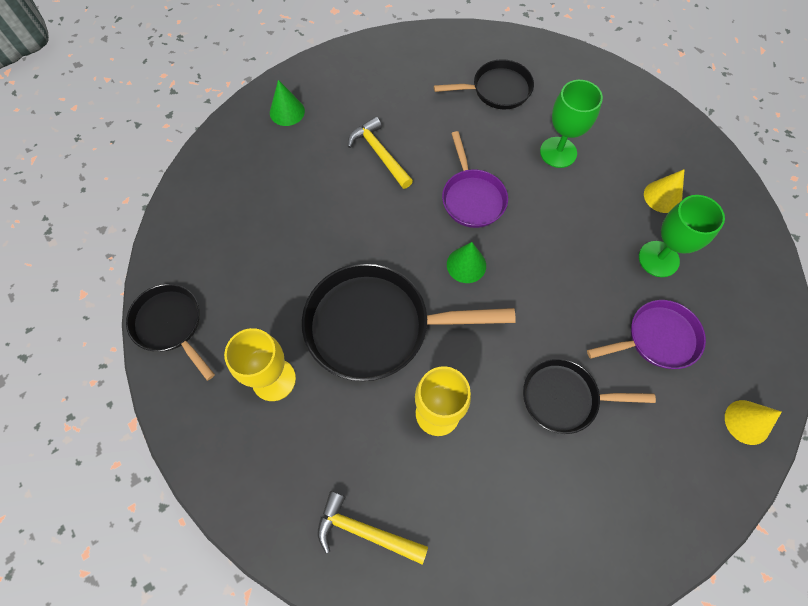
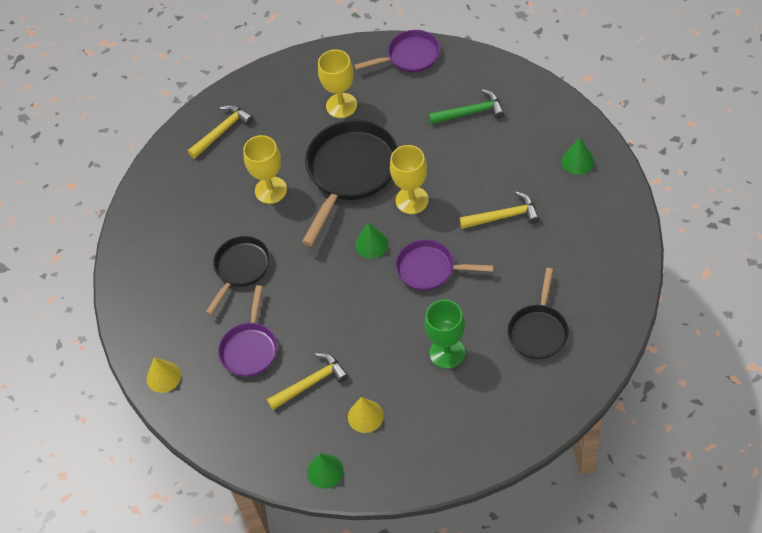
camera: 120 degrees right, 10 degrees down
black pan [126,284,215,381] -> purple pan [354,30,440,73]
green goblet [639,195,725,277] -> yellow hammer [267,353,349,410]
none -> green cone [307,453,344,489]
none -> yellow goblet [390,145,429,214]
none -> green hammer [429,89,505,124]

